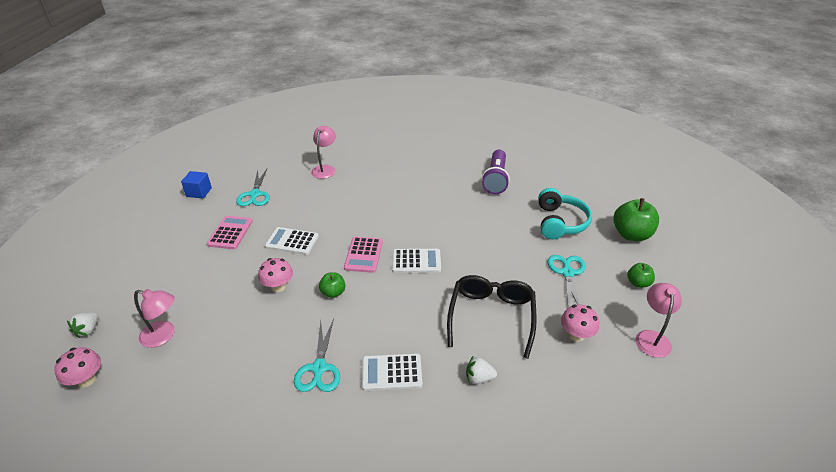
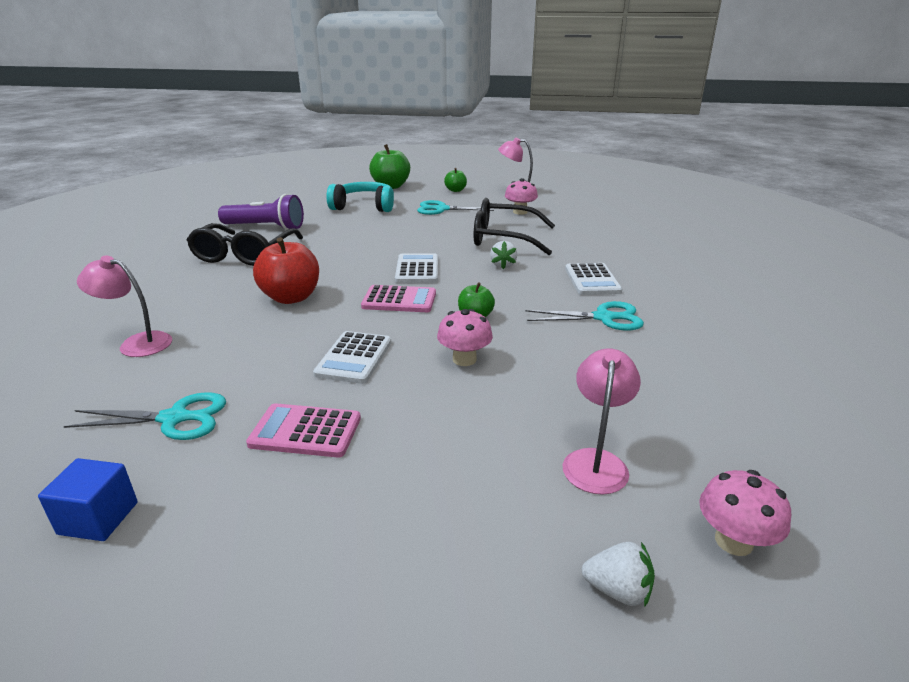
camera: 90 degrees left, 10 degrees down
white strawberry [466,357,497,384] -> white strawberry moved to [490,241,517,269]
none -> black glasses [187,223,303,266]
none -> red apple [253,237,319,304]

